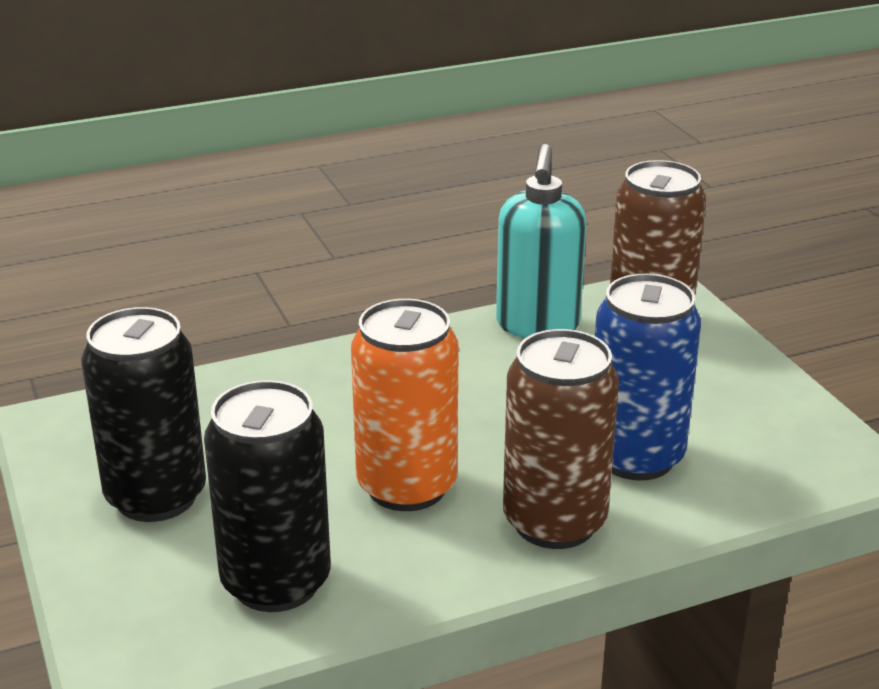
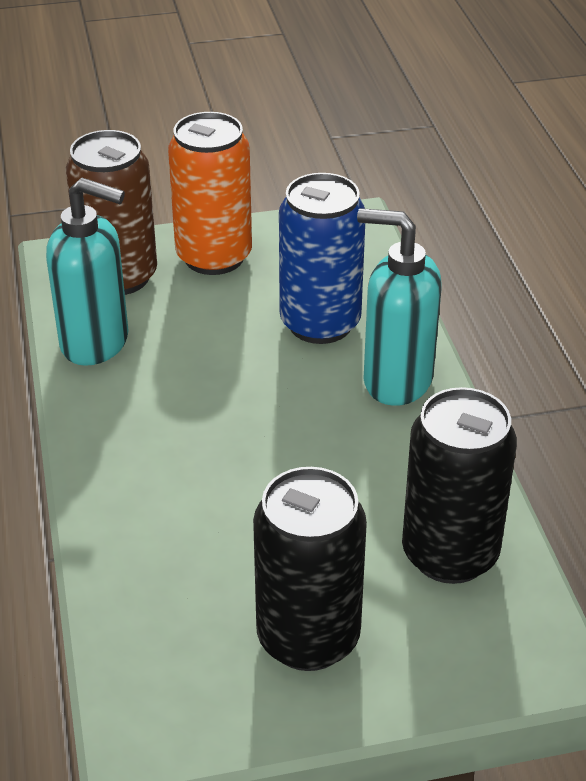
camera: 80 degrees left, 10 degrees up
orange can [351,299,459,511] -> orange can moved to [168,112,252,275]
brown can [503,329,619,549] -> turquoise soap dispenser [357,208,442,406]

